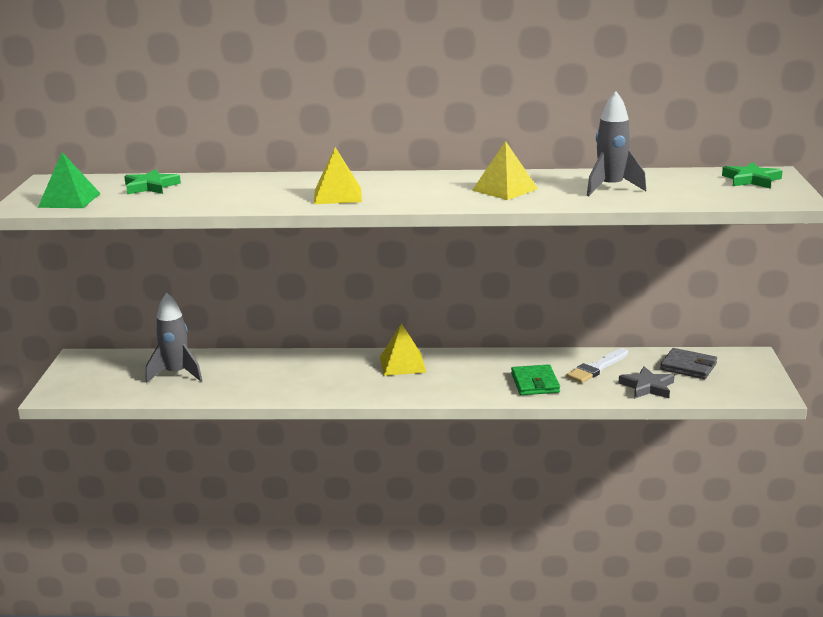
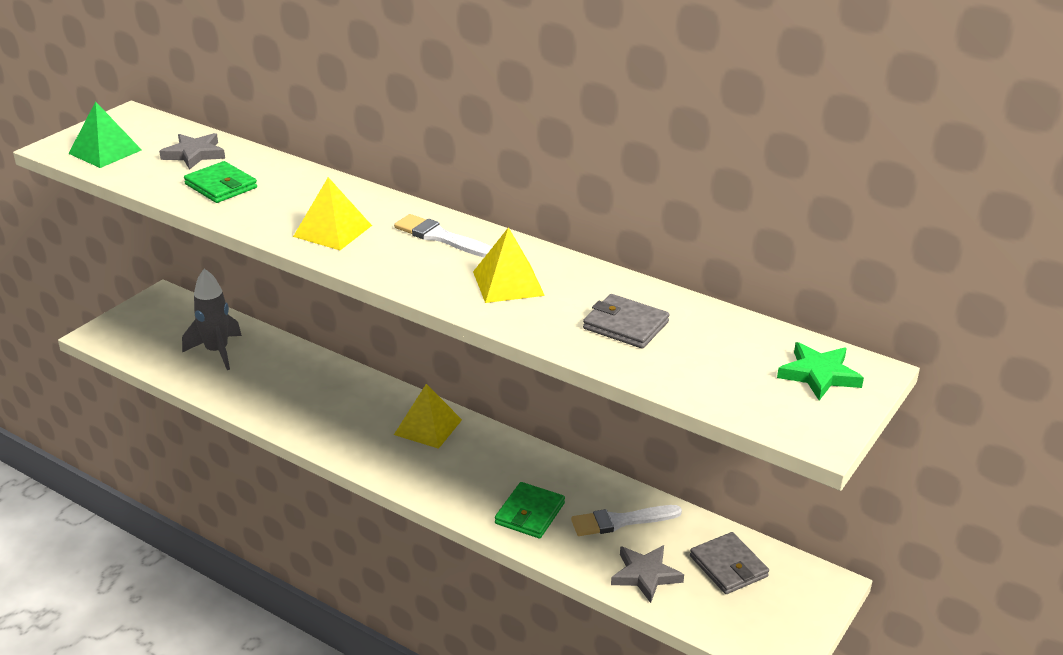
camera: 30 degrees right, 10 degrees up
green star [124,169,181,194] -> grey star [159,133,225,170]
grey rocket [587,91,646,196] -> grey wallet [583,294,670,349]
none -> green wallet [184,161,257,203]
none -> white brush [394,214,492,257]

